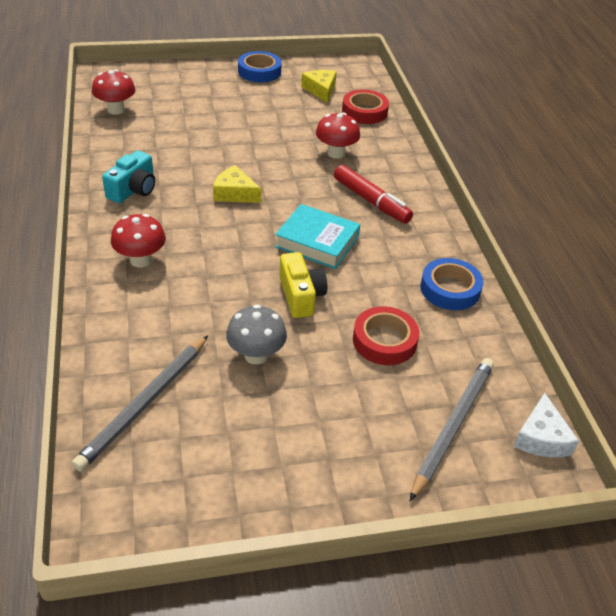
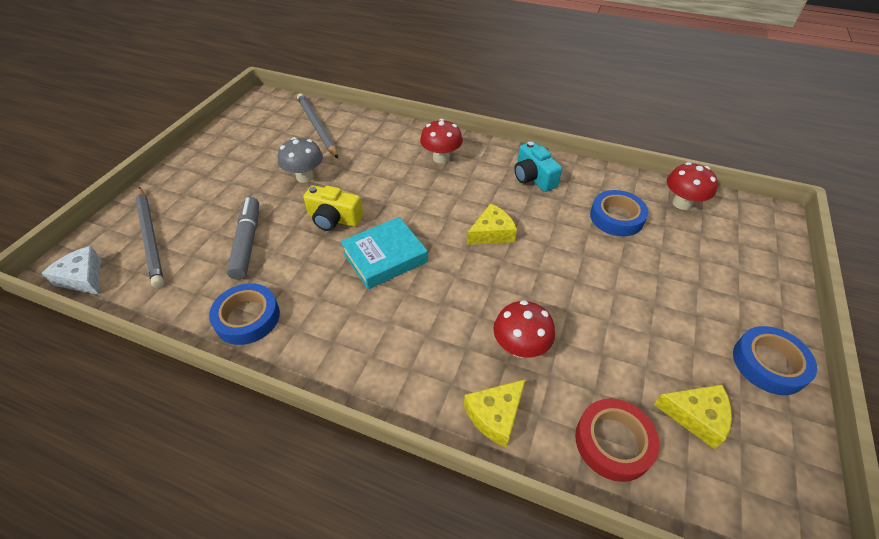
camera: 125 degrees right, 5 degrees up
red marker [334,165,413,224] -> none
red tape [353,306,420,365] -> grey marker [227,197,259,280]
none -> yellow cheese [464,379,526,448]
none -> blue tape [590,190,648,236]

